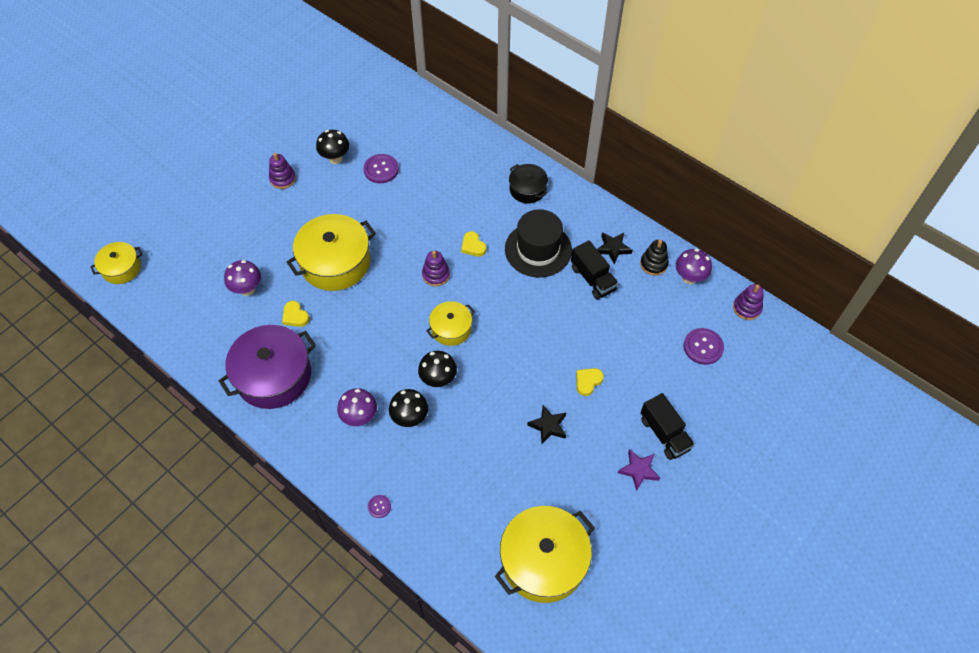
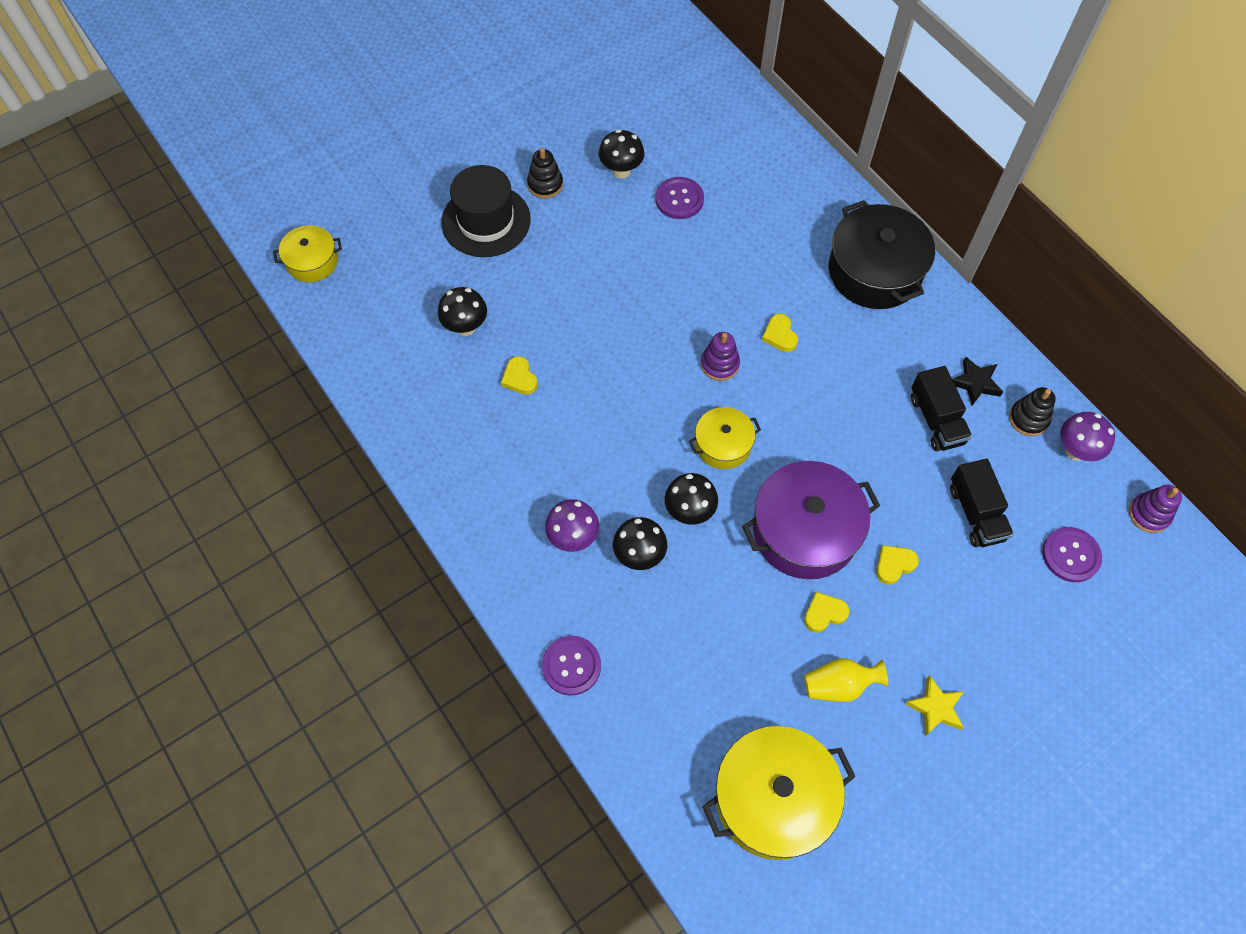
camera: 15 degrees right, 5 degrees up
purple pot [219,325,316,409] -> purple pot moved to [742,461,880,579]
purple mushroom [224,260,261,296] -> black mushroom [438,287,487,336]
purple stacking toy [269,153,296,189] -> black stacking toy [527,148,563,198]
yellow pot [287,214,376,291] -> none
purple button [368,495,391,518] -> purple button [542,636,601,696], size x1.88
black hat [505,209,572,278] -> black hat moved to [441,165,531,257]
black pot [509,164,548,203] -> black pot [829,200,935,309], size x1.81
black star [527,405,566,444] -> yellow heart [804,592,849,633]
purple star [618,449,660,491] -> yellow star [905,676,964,736]
black truck [641,393,695,460] -> black truck moved to [950,459,1014,547]
none -> yellow vase [804,658,888,702]

